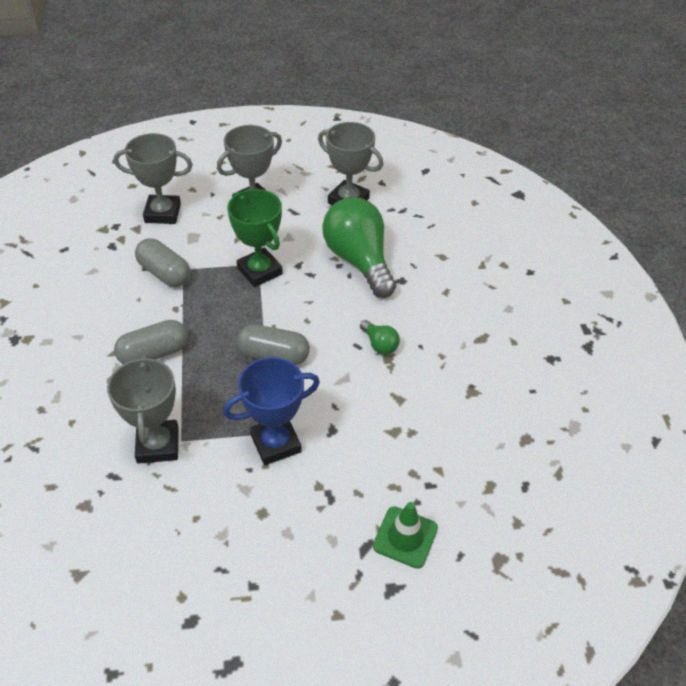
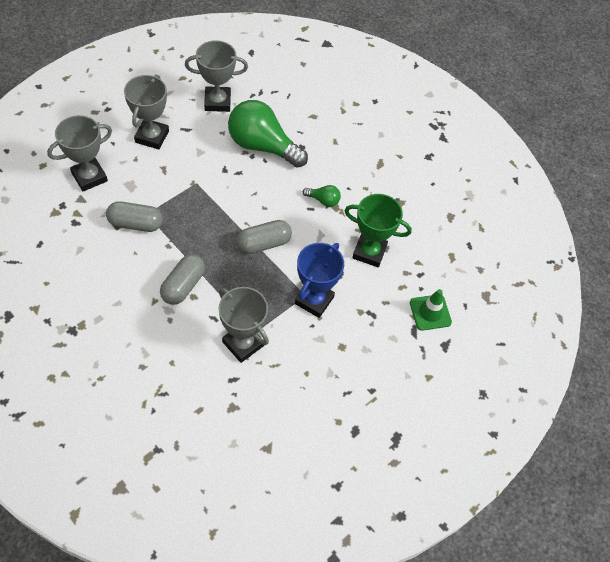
camera: 40 degrees left, 10 degrees up
green trophy [227,189,283,287] -> green trophy moved to [344,194,412,267]

